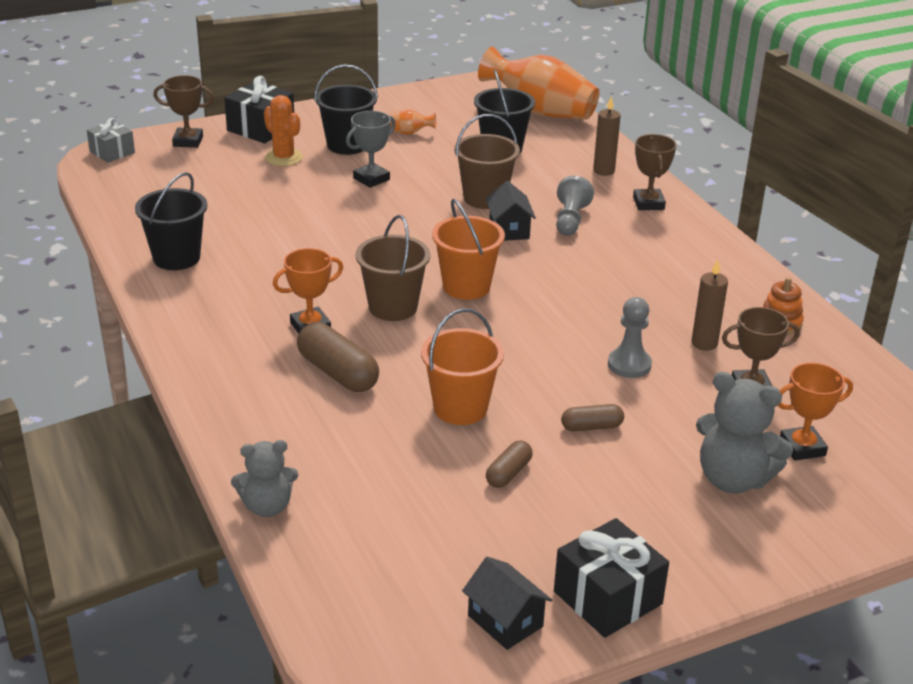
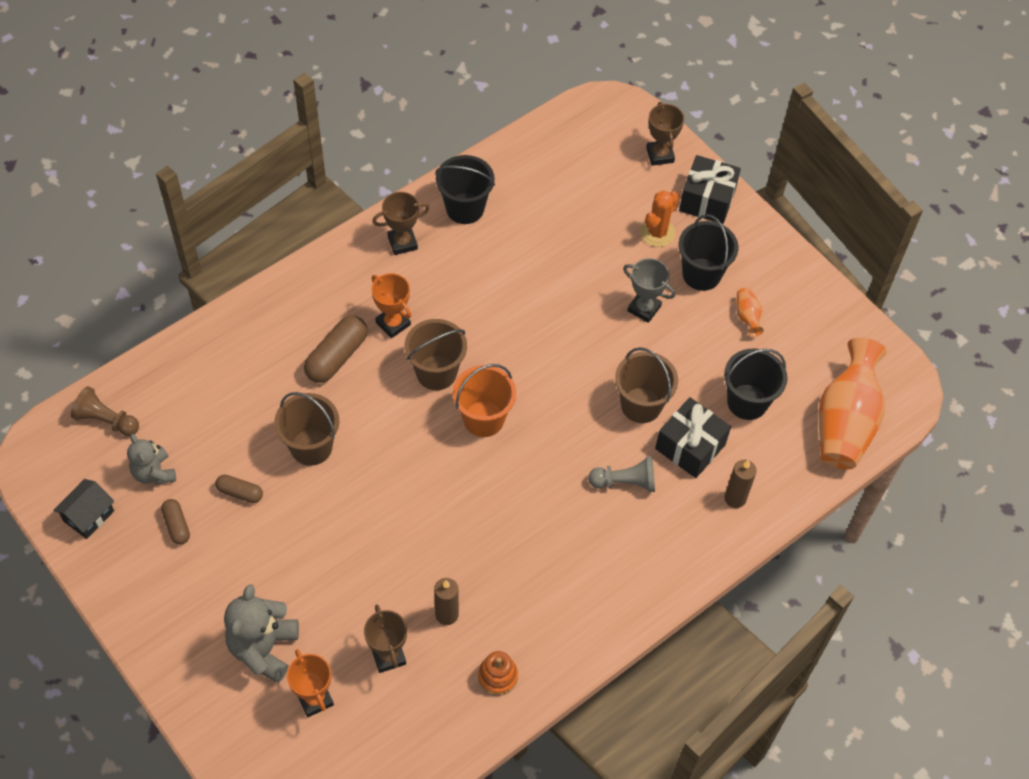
camera: 75 degrees right, 25 degrees up
grey gift [87,117,135,163] -> none
grey teddy bear [231,440,298,517] -> grey teddy bear moved to [127,434,176,485]
orange bucket [421,308,504,425] -> brown bucket [274,392,339,466]
black house [486,181,536,241] -> none
black gift [554,518,669,638] -> black gift moved to [655,397,731,478]
brown capsule [561,404,624,432] -> brown capsule moved to [161,499,190,545]
grey pawn [608,297,652,378] -> none
brown trophy [633,134,676,210] -> brown trophy moved to [372,192,430,255]
none -> brown pawn [71,386,139,436]

